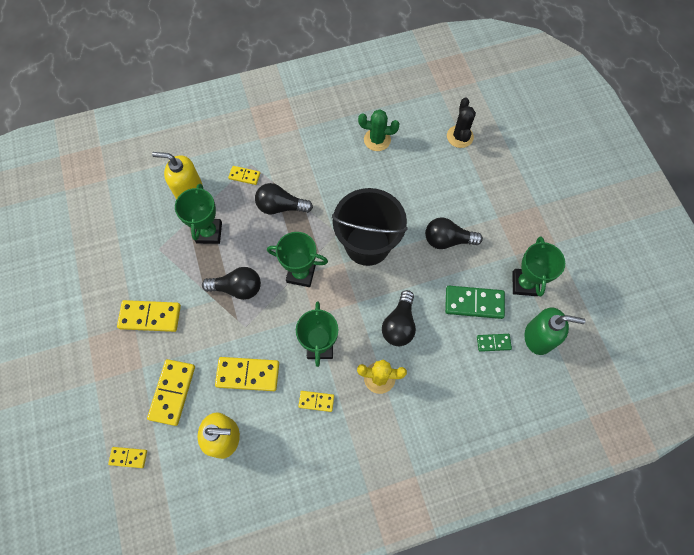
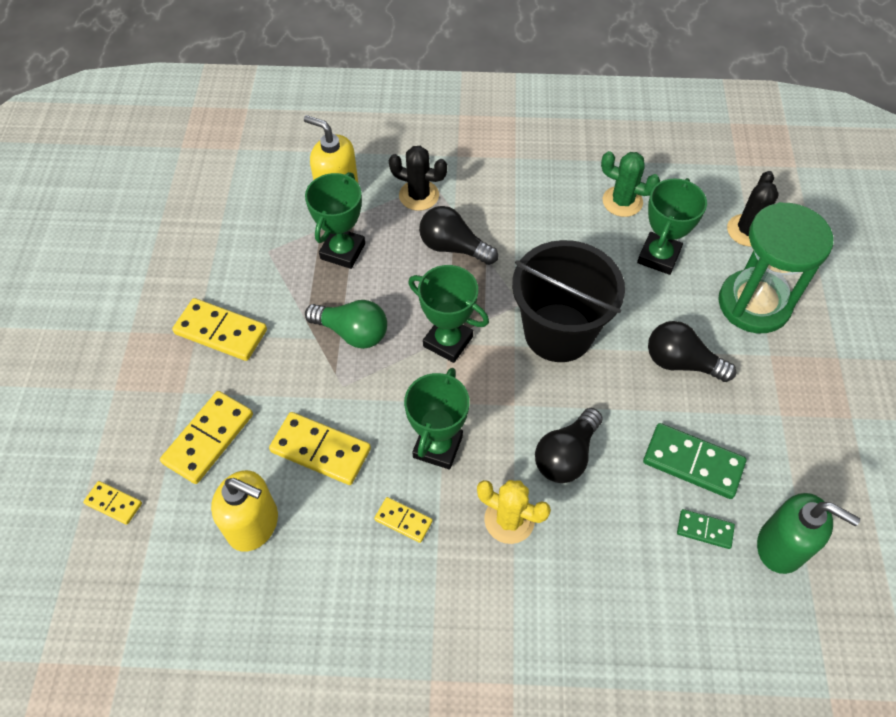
camera: 20 degrees right, 10 degrees down
black light bulb [202,267,261,300] -> green light bulb [305,300,387,349]
yellow domino [228,166,260,185] -> black cactus [389,146,447,211]
green trophy [512,236,565,296] -> green trophy moved to [637,178,707,275]
none -> green hourglass [718,202,833,333]

